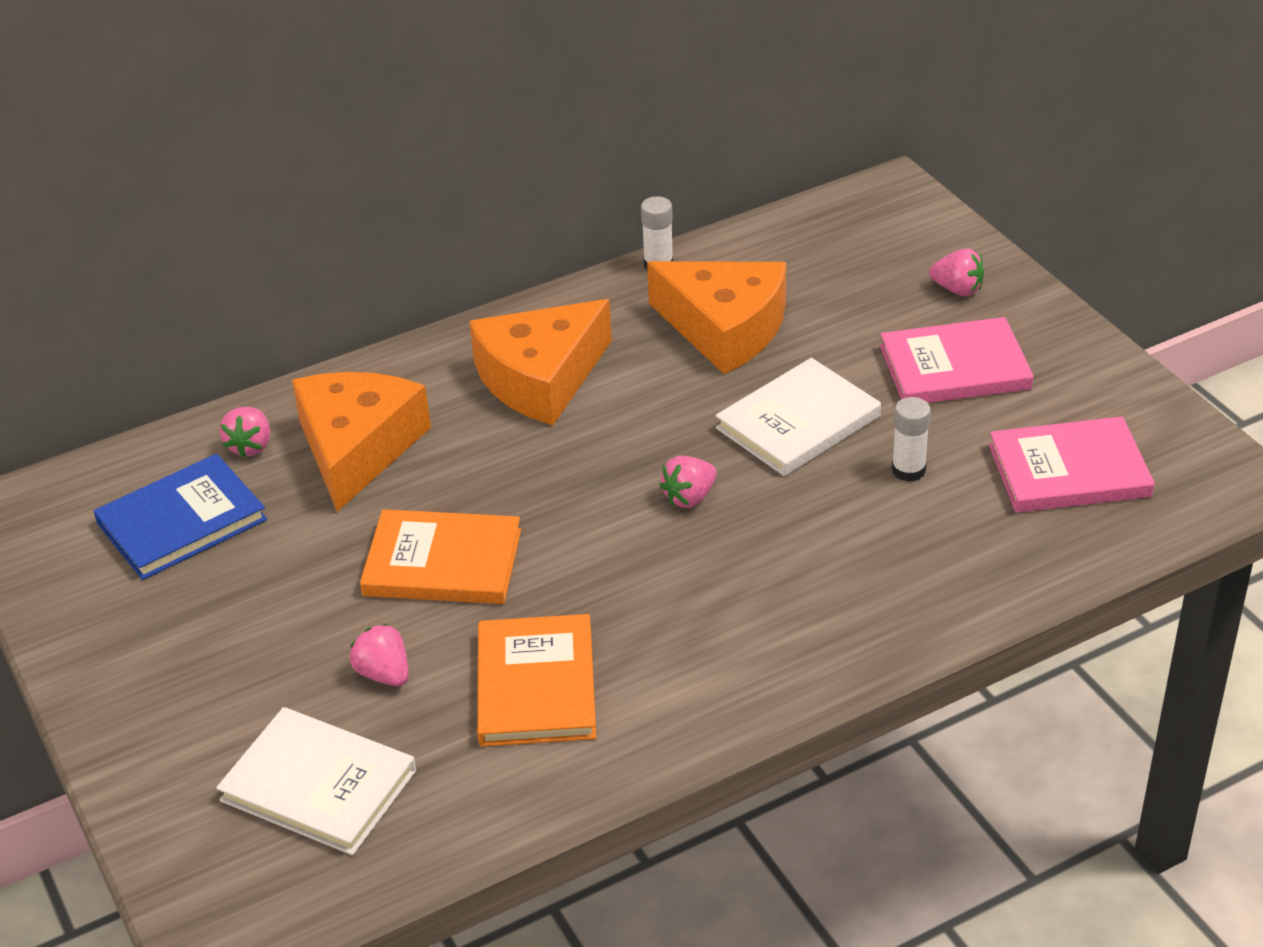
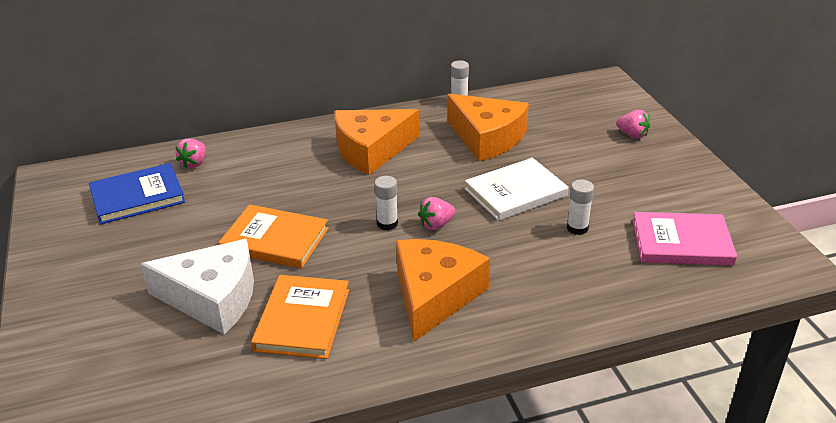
camera: 10 degrees right, 5 degrees down
white book [216,707,416,855] -> none
orange cheese [292,372,431,512] -> orange cheese moved to [396,239,490,342]
pink strawberry [350,624,409,686] -> white cheese [141,239,254,334]
pink book [880,317,1034,403] -> none
none -> white glue stick [374,176,398,230]

